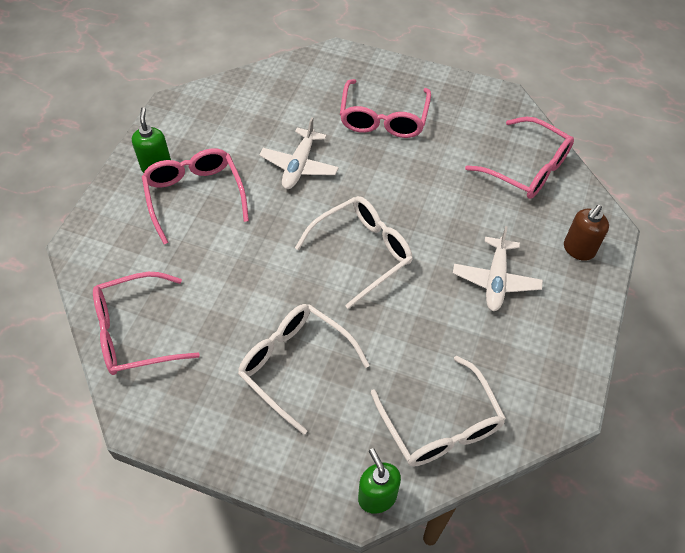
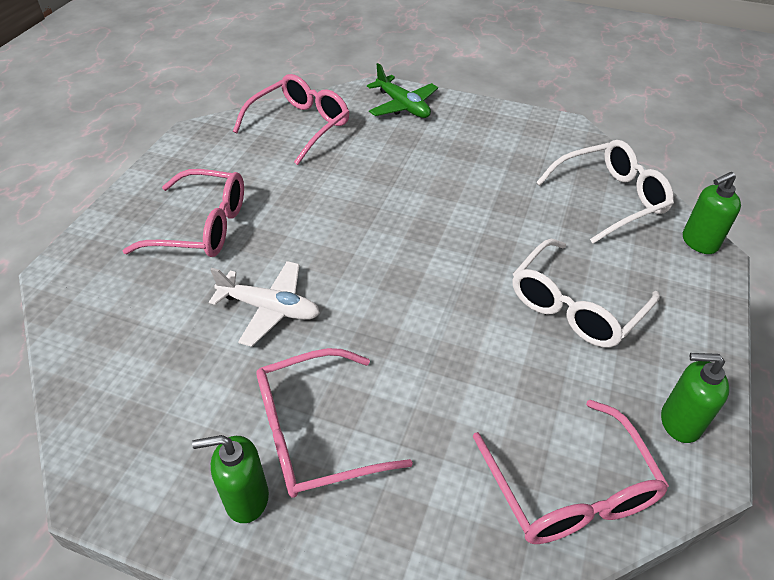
camera: 90 degrees left, 10 degrees down
white glasses [295,196,412,309] -> none
white plane [453,226,543,311] -> none
brown soap dispenser [564,205,609,261] -> green plane [367,63,438,118]
none -> green soap dispenser [661,353,730,443]

